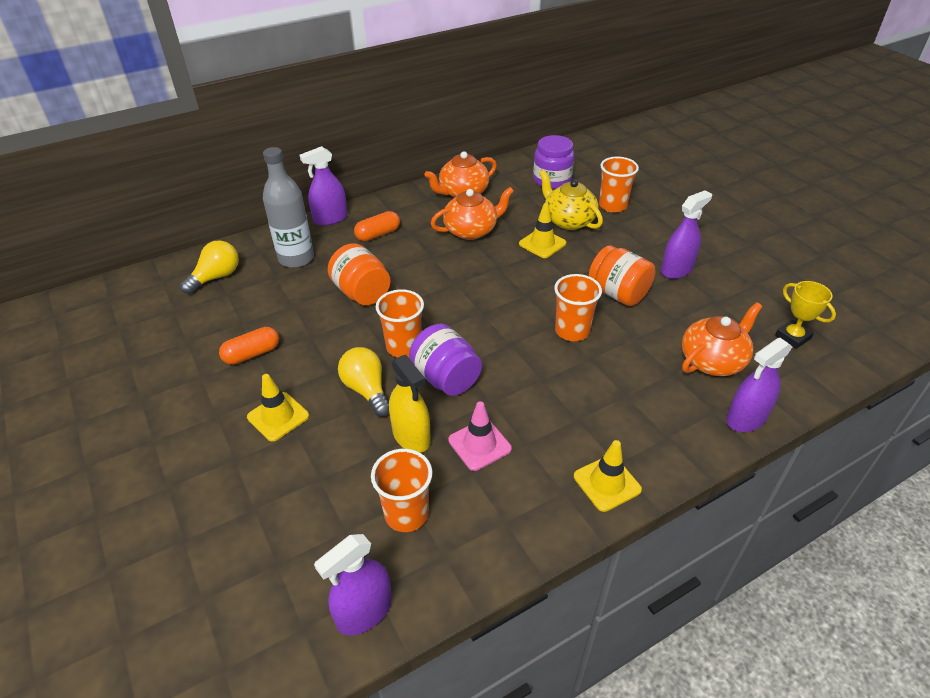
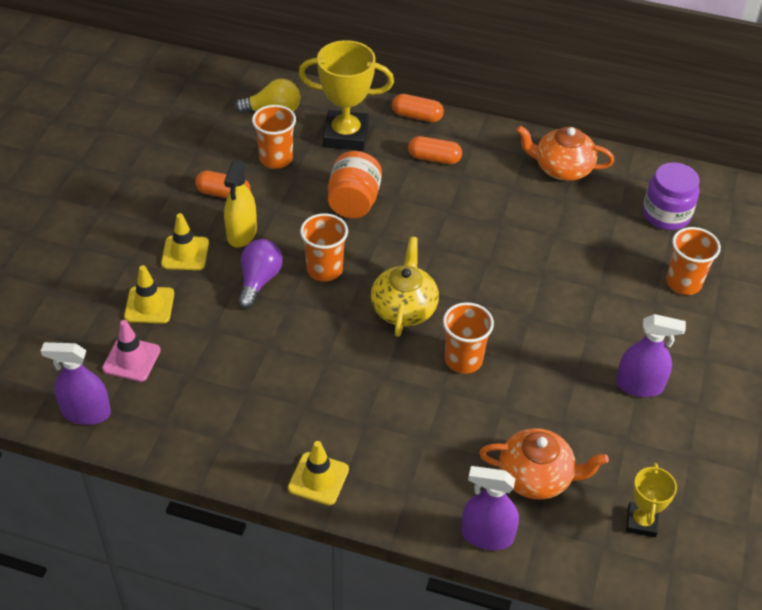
camera: 45 degrees right, 5 degrees up
grey bottle [263,147,314,268] -> yellow trophy [299,40,394,151]
purple spray bottle [300,146,348,226] -> orange capsule [392,94,444,122]
yellow light bulb [338,347,389,417] -> purple light bulb [238,239,283,309]
orange cup [371,449,432,532] -> orange cup moved to [252,105,296,169]
yellow spray bottle [389,355,431,453] -> yellow spray bottle moved to [224,160,257,248]
purple jar [409,324,482,396] -> none
orange teapot [431,187,514,240] -> none
pink traffic cone [448,401,512,471] -> pink traffic cone moved to [102,320,161,382]
yellow traffic cone [519,203,566,258] -> yellow traffic cone moved to [124,265,174,323]
yellow teapot [539,170,603,230] -> yellow teapot moved to [371,237,439,337]
orange jar [589,245,655,306] -> none

